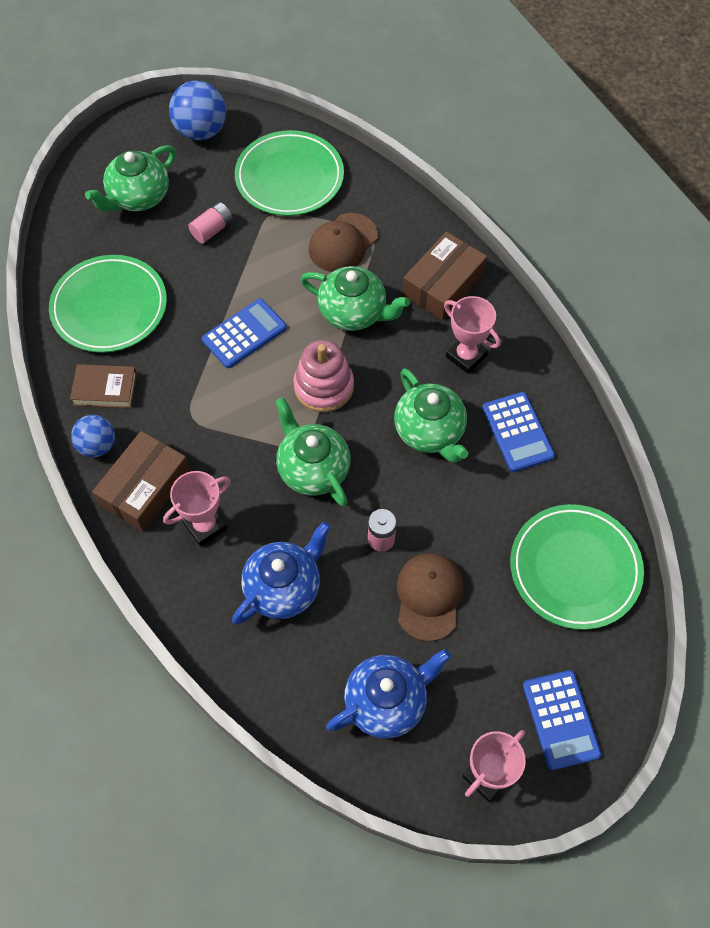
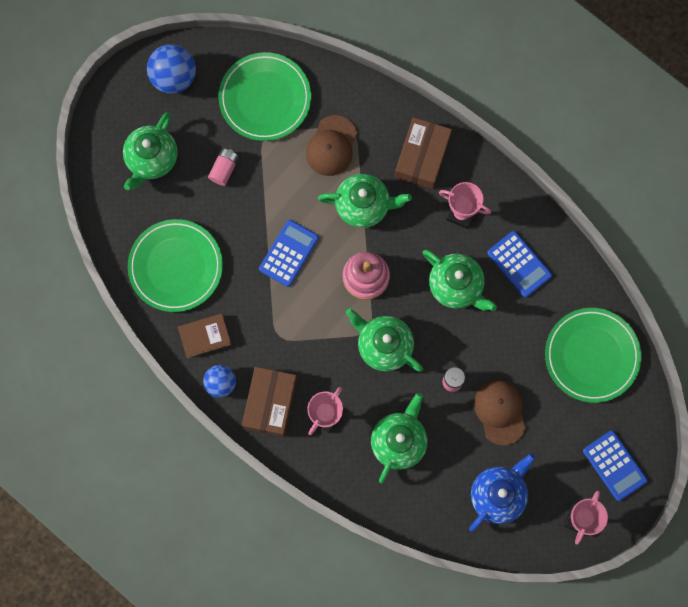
camera: 20 degrees left, 15 degrees up
blue teapot [232,521,331,625] -> green teapot [371,393,428,484]

